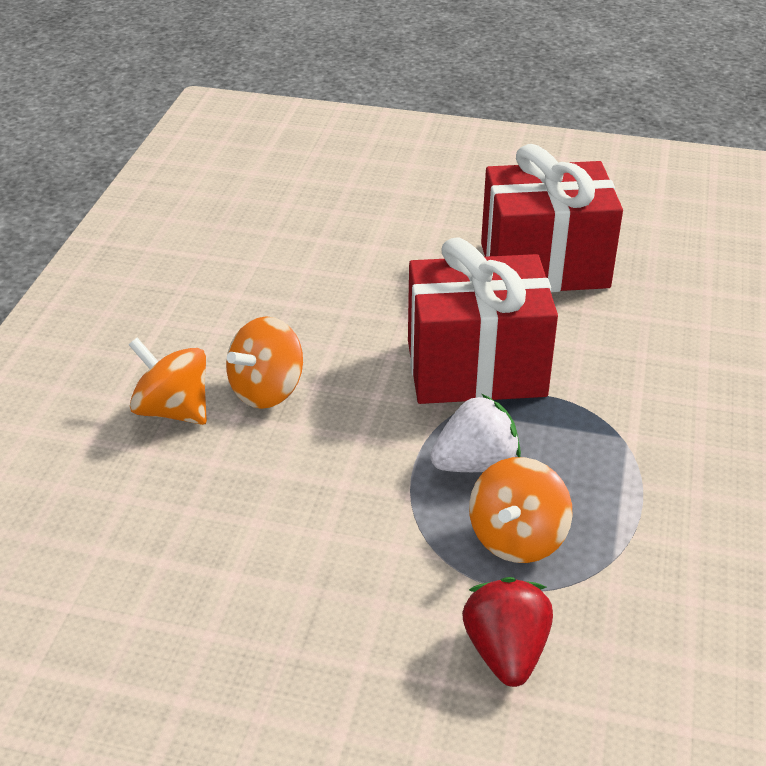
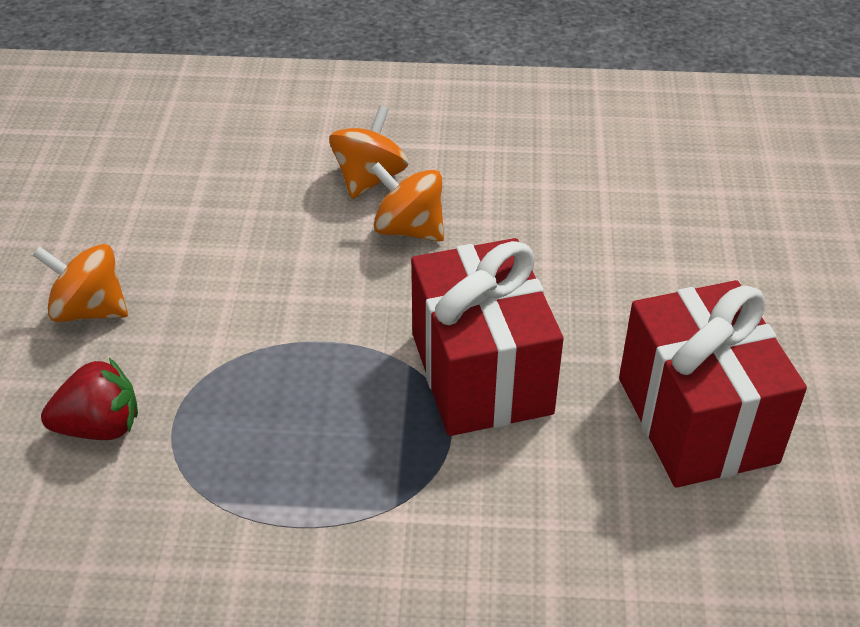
camera: 80 degrees right, 5 degrees up
white strawberry [430,394,521,472] -> none
orange spinning top [469,457,573,563] -> orange spinning top moved to [32,244,128,322]

